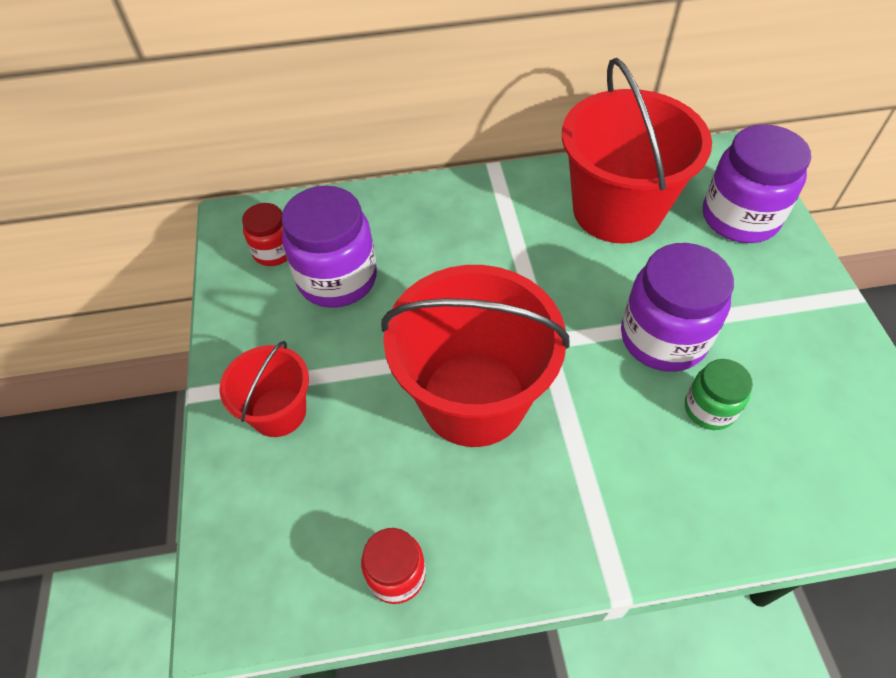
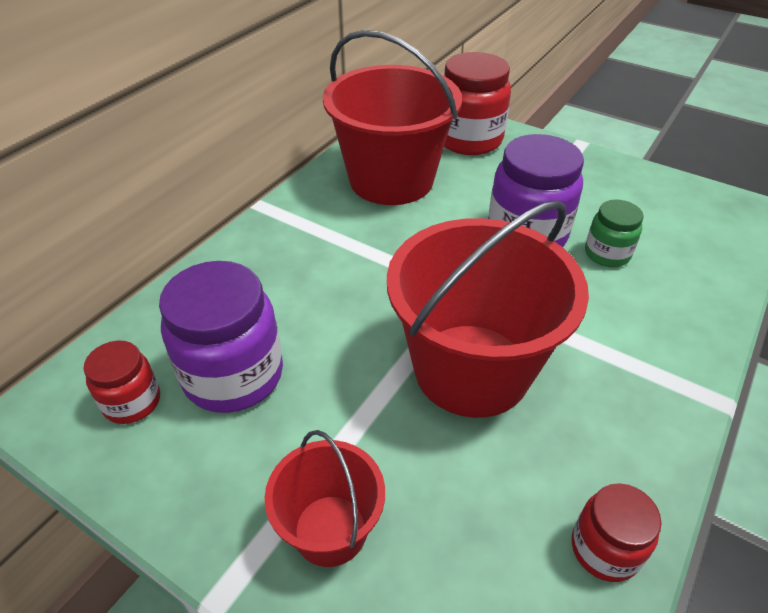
camera: 50 degrees left, 10 degrees down
purple jar [703,124,811,243] -> red jar [444,52,511,155]

